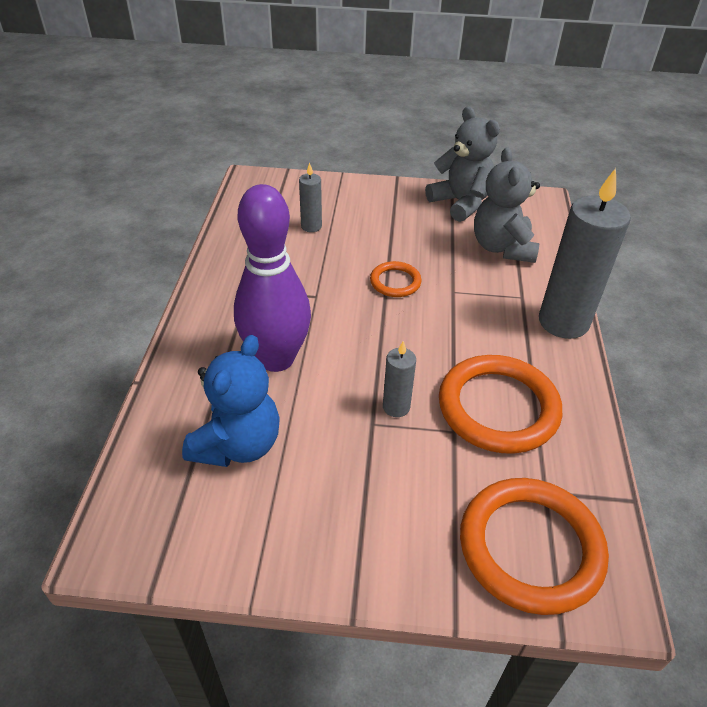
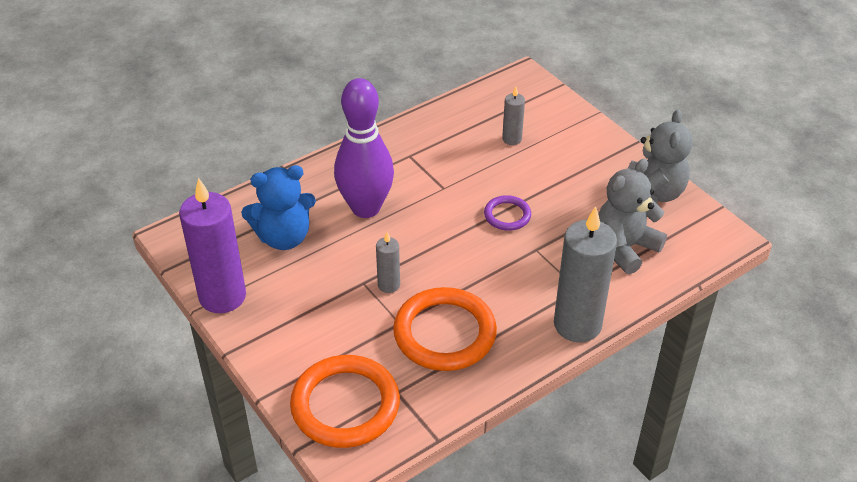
camera: 50 degrees right, 0 degrees up
orange ring [370,261,422,297] -> purple ring [484,195,531,231]
none -> purple candle [179,178,246,313]

